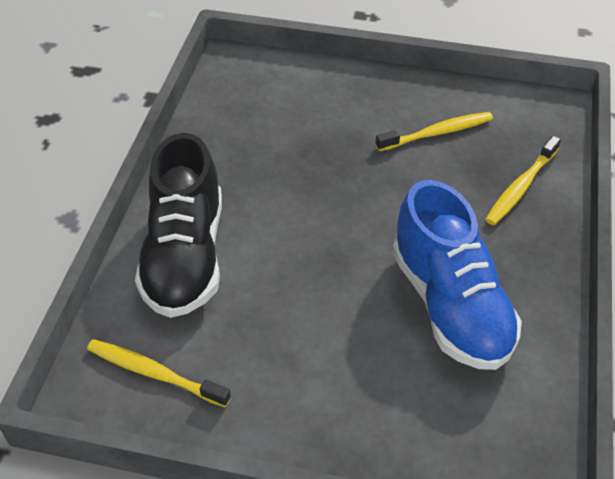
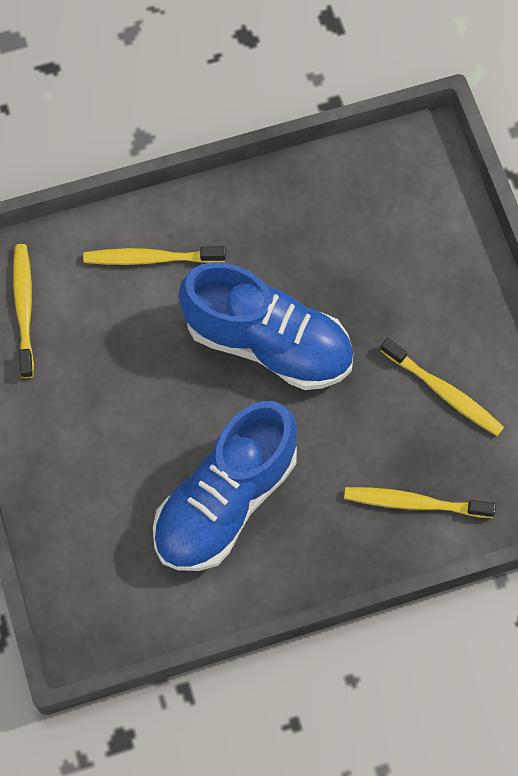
camera: 60 degrees right, 20 degrees up
black shoe [135,133,222,318] -> yellow toothbrush [83,246,226,265]
none -> blue shoe [178,262,354,390]

